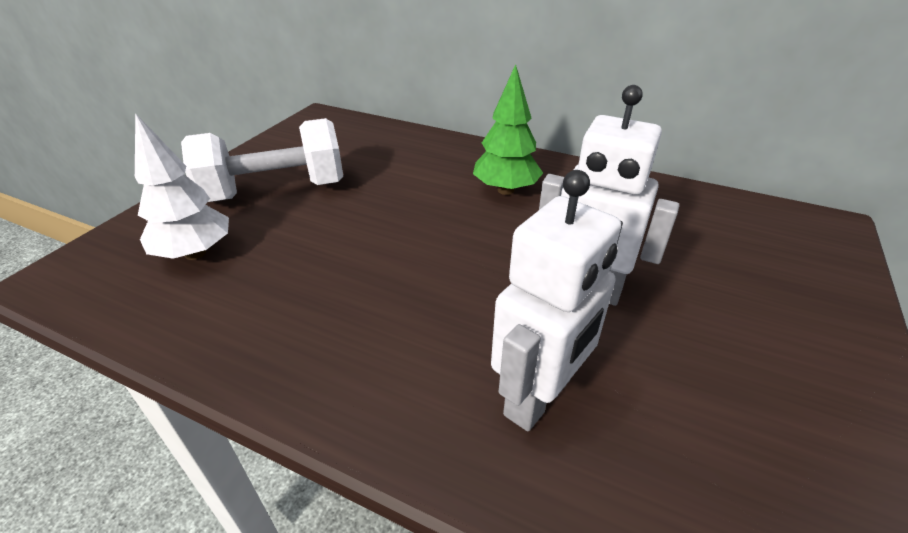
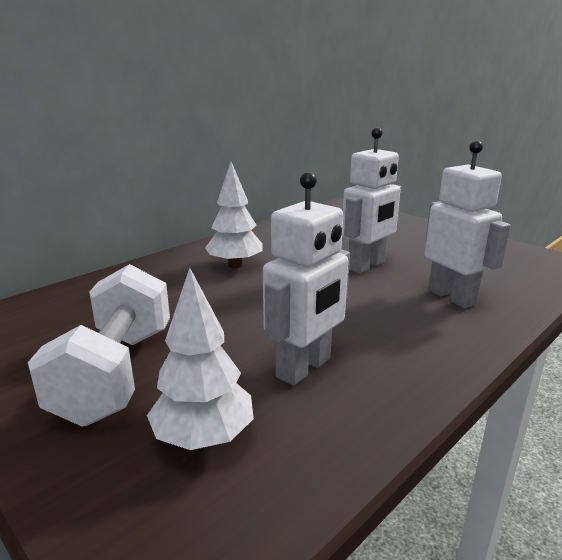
camera: 70 degrees left, 15 degrees down
green tree [473,64,543,195] -> white tree [205,162,263,268]
none -> white robot [263,172,350,386]

